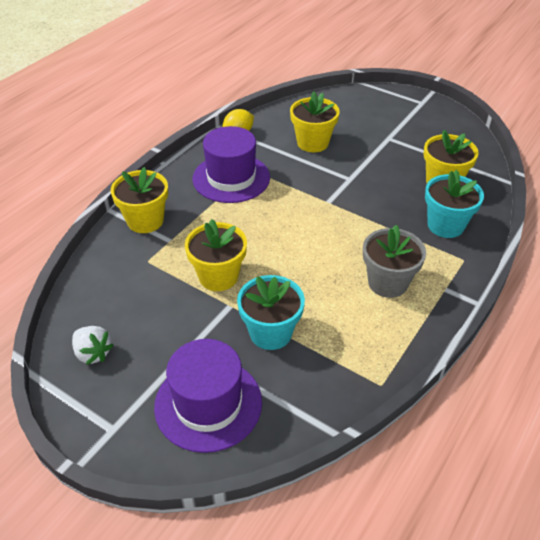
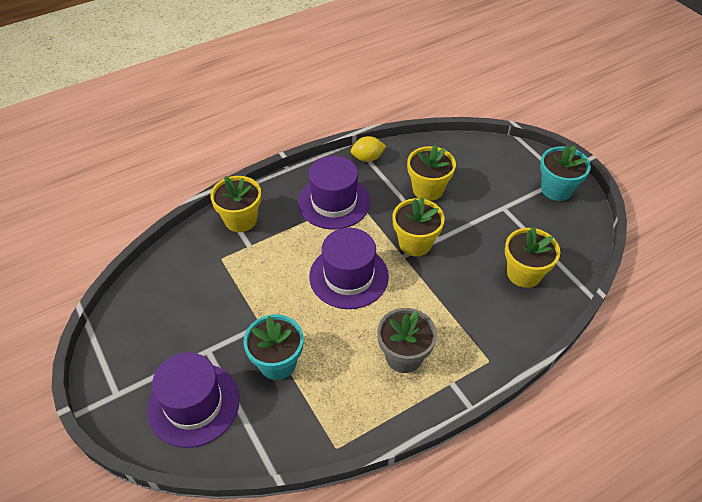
camera: 25 degrees right, 5 degrees up
white strawberry [72,326,114,365] -> none
yellow flower pot [185,219,247,291] -> yellow flower pot moved to [393,197,445,256]
turquoise flower pot [425,170,484,238] -> turquoise flower pot moved to [540,145,591,201]
none -> purple hat [309,228,389,309]

